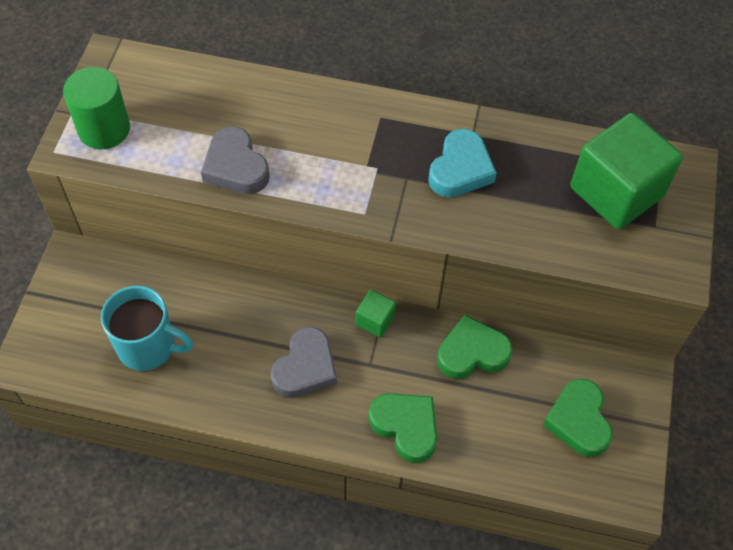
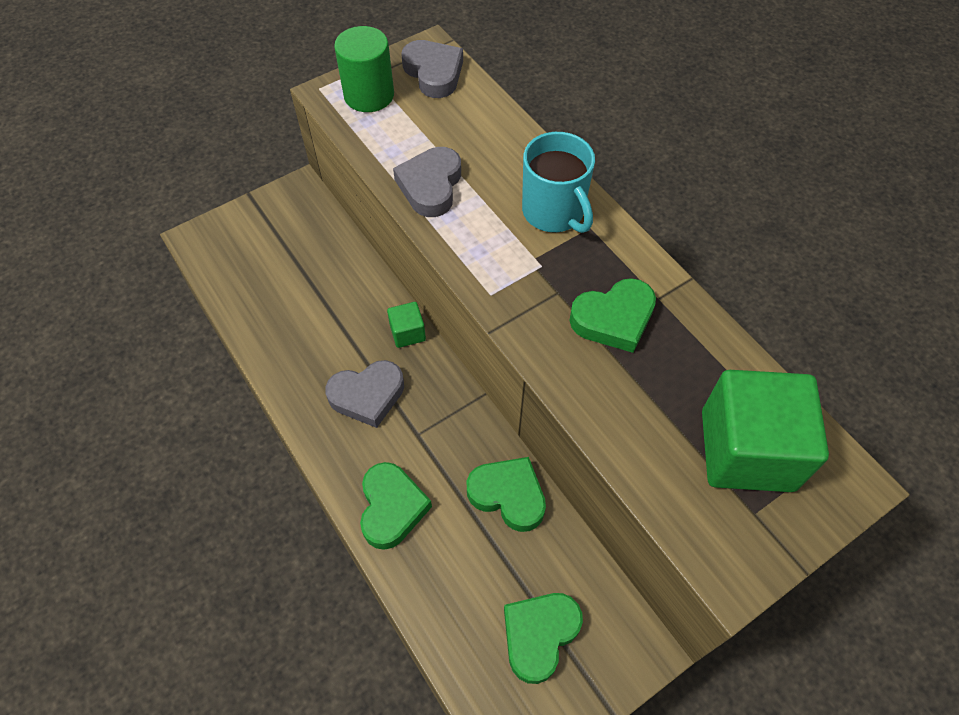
camera: 45 degrees right, 0 degrees up
turquoise mug [101,286,193,371] -> turquoise mug moved to [522,132,595,233]
green cube [356,290,396,338] -> green cube moved to [387,302,426,348]
turquoise heart [428,129,497,197] -> green heart [569,278,656,353]
none -> grey heart [401,40,463,98]

